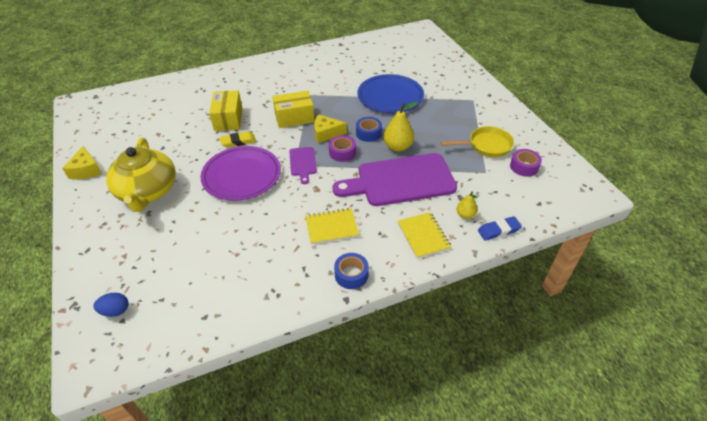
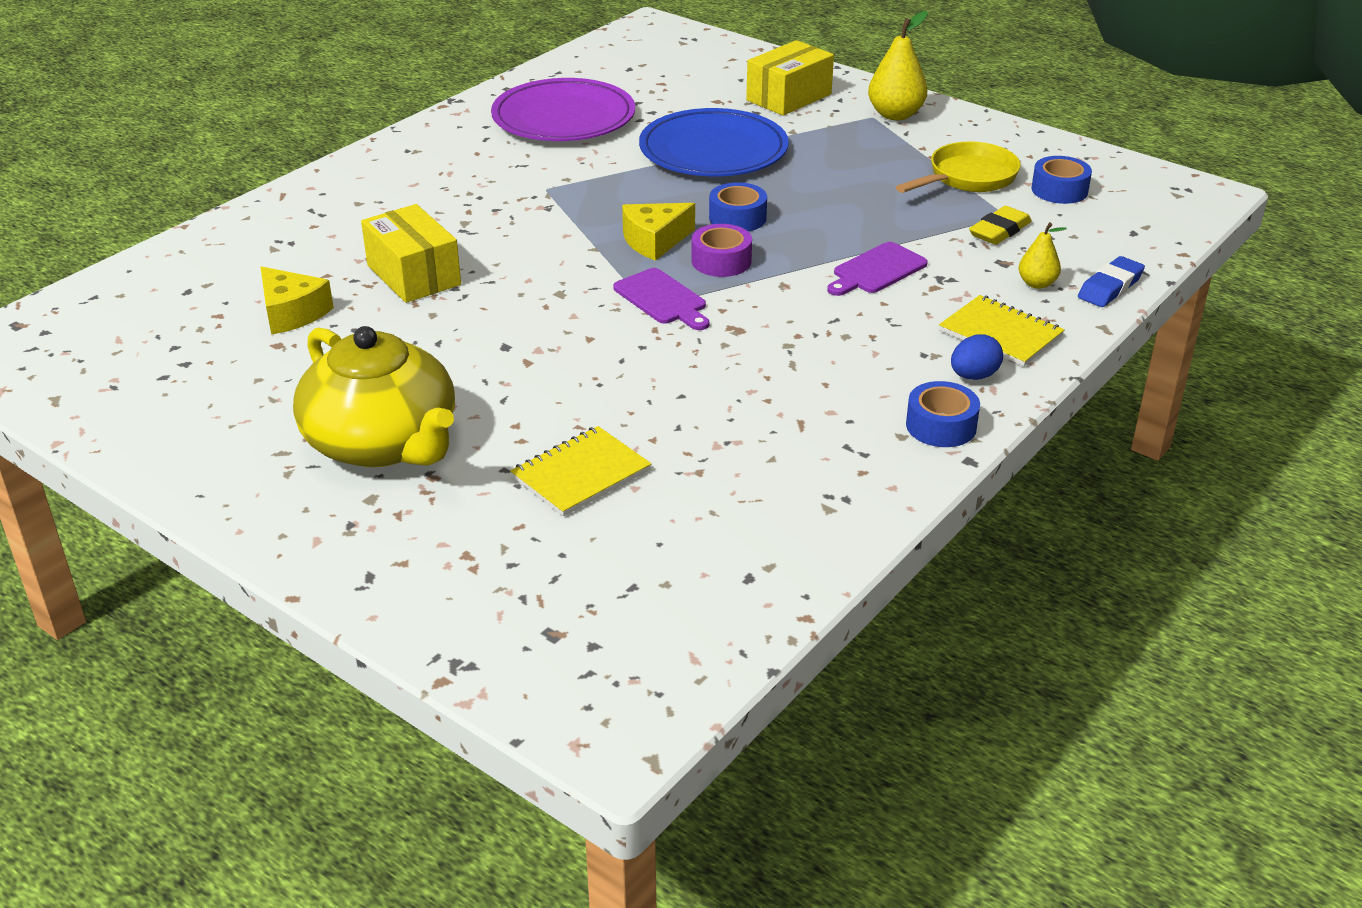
camera: 30 degrees left, 10 degrees down
yellow cheese [62,146,102,179] -> yellow cheese moved to [260,267,334,335]
blue egg [93,293,129,317] -> blue egg moved to [951,334,1003,380]
purple plate [201,146,281,201] -> purple plate moved to [491,78,635,141]
yellow eraser [220,131,256,148] -> yellow eraser moved to [969,206,1032,245]
yellow box [273,91,315,128] -> yellow box moved to [746,40,834,116]
yellow notebook [306,208,359,244] -> yellow notebook moved to [510,426,651,516]
purple cutting board [333,153,457,206] -> purple cutting board [827,242,928,296], size x0.45
yellow pear [383,101,418,152] -> yellow pear moved to [868,11,928,120]
purple tape [510,149,542,177] -> blue tape [1031,156,1092,204]

